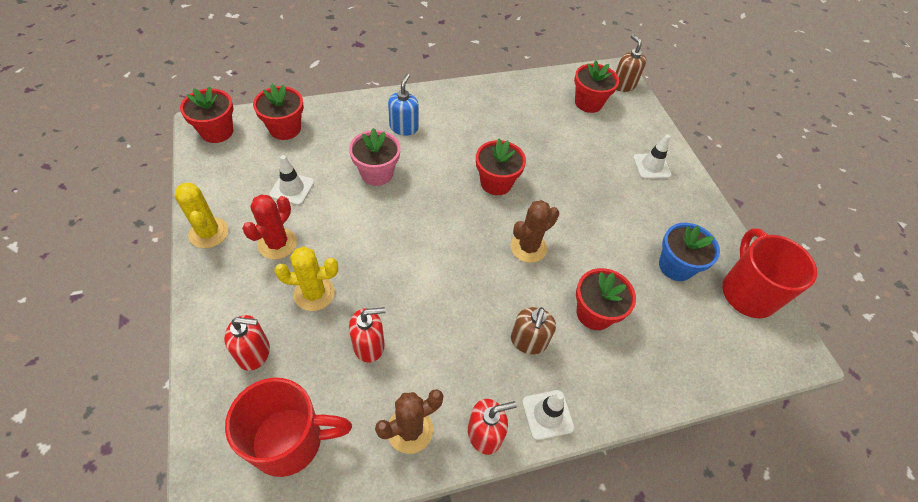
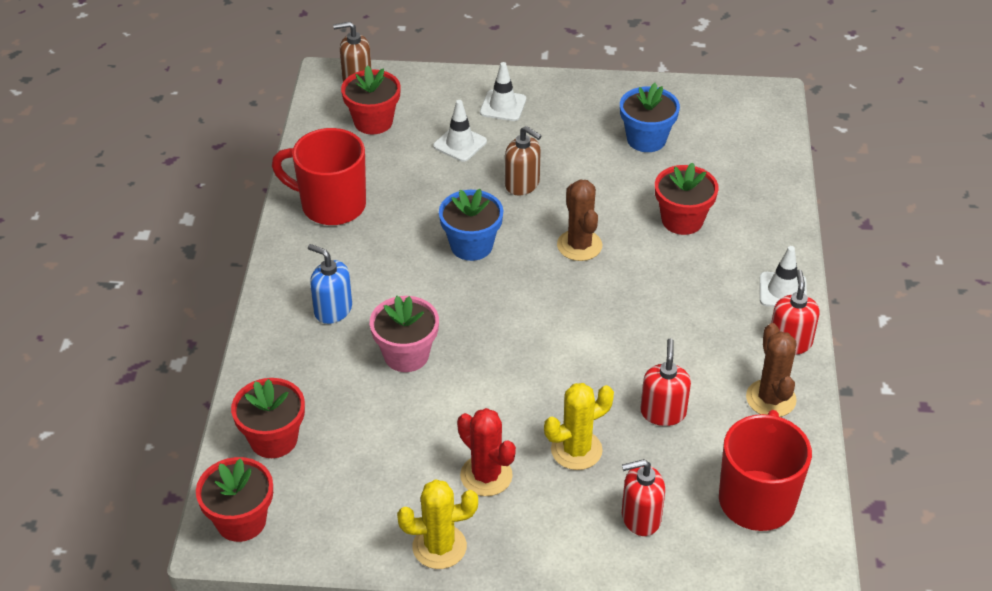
camera: 65 degrees left, 10 degrees down
red soap dispenser [224,315,270,371] -> red soap dispenser turned 120 degrees counterclockwise [622,459,665,536]
white traffic cone [269,155,314,205] -> white traffic cone moved to [433,100,487,162]
yellow cactus [274,247,338,311] -> yellow cactus turned 45 degrees clockwise [544,383,614,470]
red flower pot [476,139,526,195] -> blue flower pot [439,189,504,261]
brown soap dispenser [511,307,556,354] -> brown soap dispenser moved to [505,126,542,195]
red mug [722,228,817,318] -> red mug moved to [272,128,366,225]

